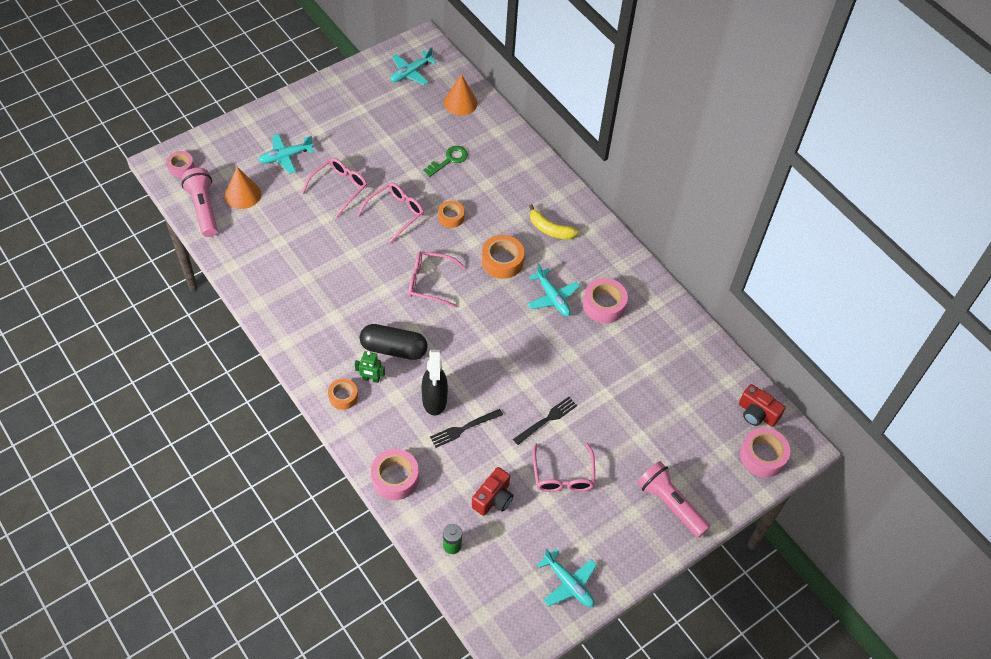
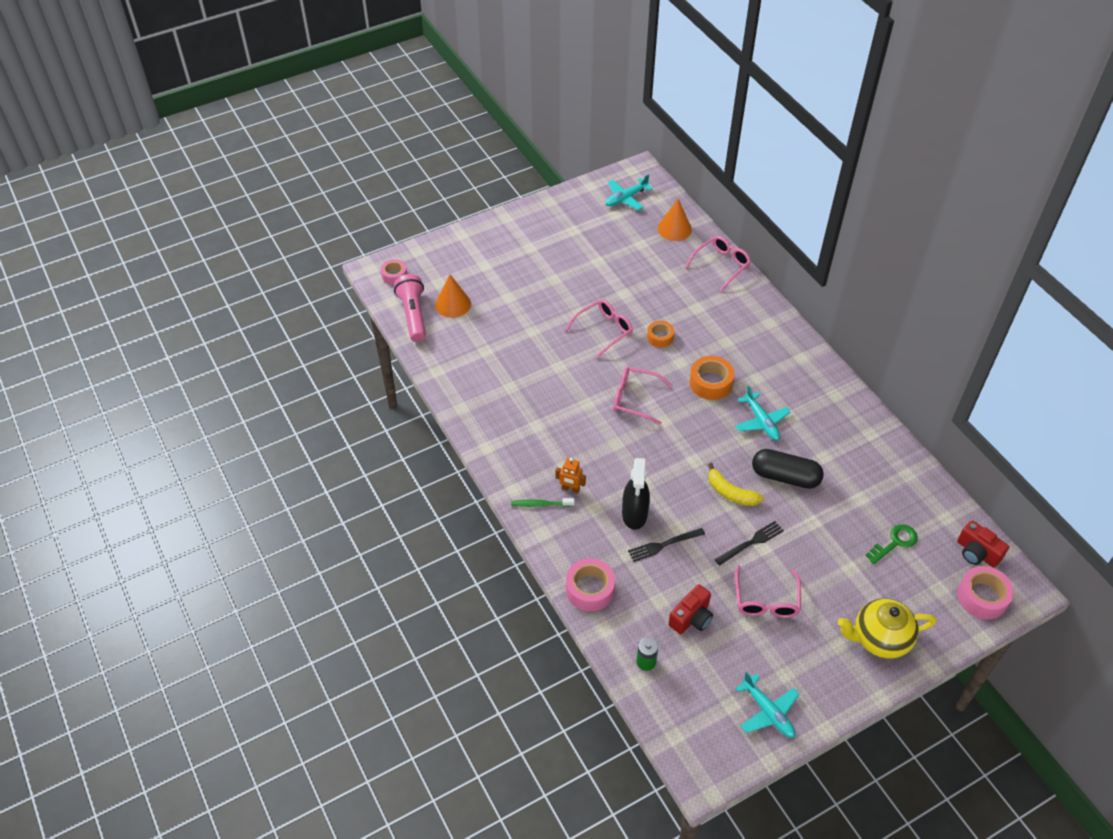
camera: 10 degrees right, 5 degrees down
turquoise plane [258,134,314,174] -> none
pink glasses [302,158,367,217] -> pink glasses moved to [685,236,751,291]
orange tape [328,379,358,410] -> green toothbrush [511,498,575,507]
green robot [355,351,385,383] -> orange robot [555,458,586,494]
black capsule [360,324,428,360] -> black capsule moved to [752,449,824,489]
green key [423,146,468,177] -> green key moved to [865,524,918,564]
yellow banana [529,204,579,240] -> yellow banana moved to [708,463,764,506]
pink tape [583,278,628,323] -> none
pink flashlight [637,461,710,538] -> yellow teapot [838,598,936,658]

